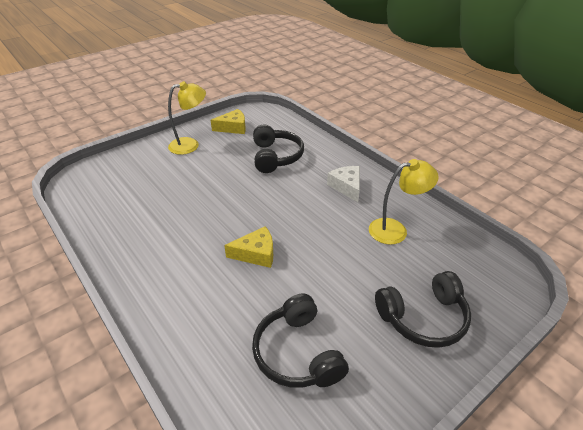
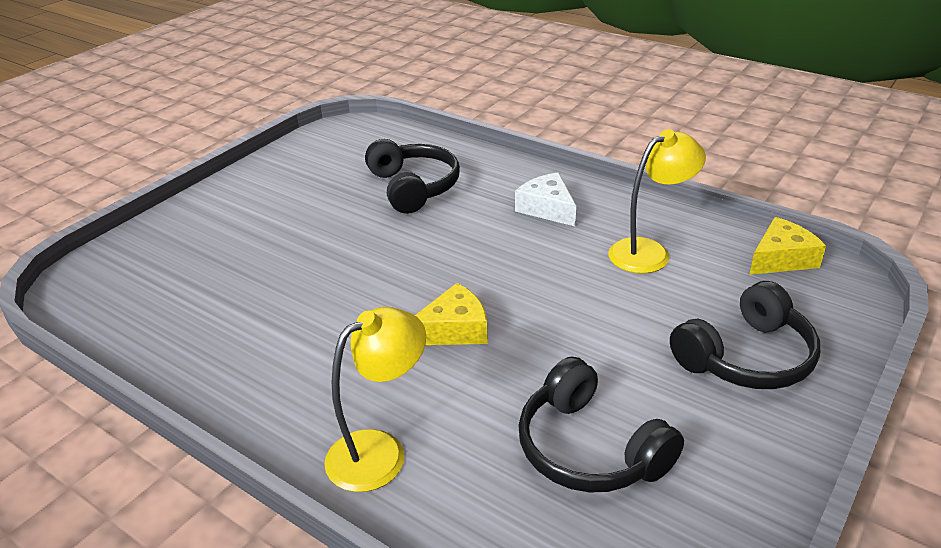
camera: 15 degrees left, 5 degrees down
yellow lamp [168,81,206,155] -> yellow lamp moved to [324,307,426,492]
yellow cheese [211,109,246,134] -> yellow cheese moved to [749,217,826,275]

